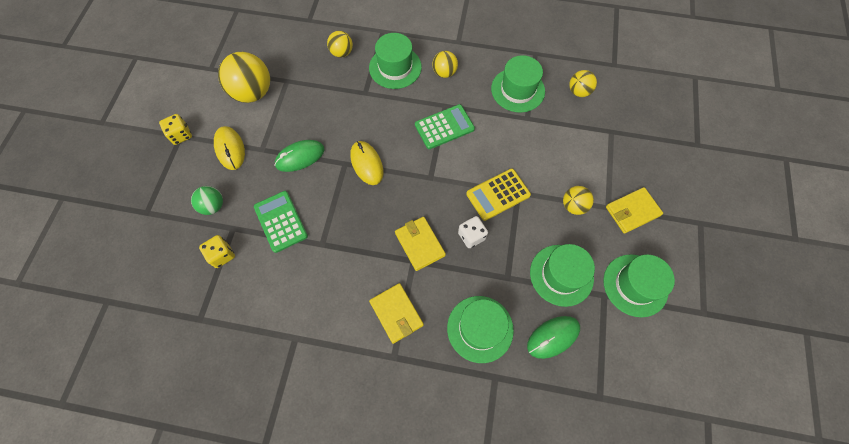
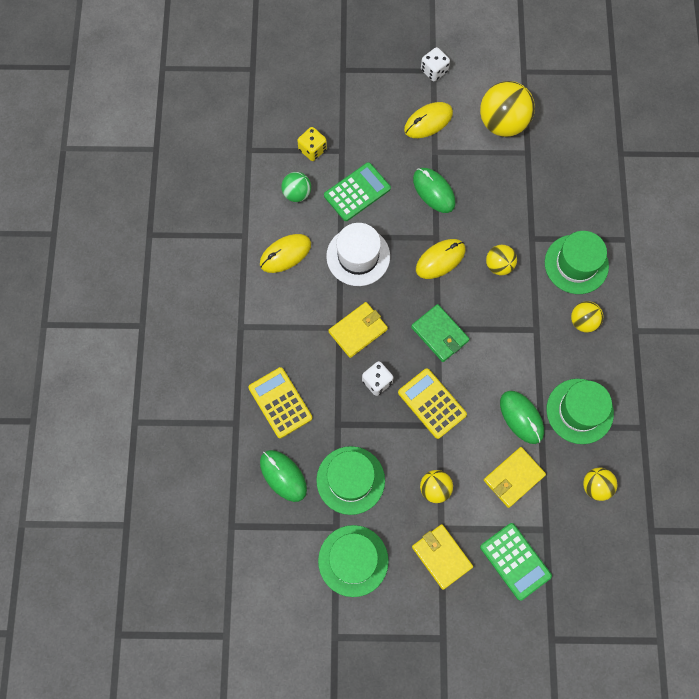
camera: 80 degrees right, 5 degrees up
yellow dice [159,114,192,145] -> white dice [421,47,450,82]
green ball [191,186,223,215] -> green ball moved to [281,172,311,202]
yellow ball [327,31,353,58] -> yellow ball moved to [486,245,517,275]
yellow wallet [369,283,424,344] -> yellow wallet moved to [484,447,546,508]
green calculator [415,104,475,149] -> green calculator moved to [480,523,552,601]
green hat [447,296,514,363] -> yellow calculator [248,367,313,439]
none -> yellow mouse [260,234,311,273]
none -> white hat [326,223,390,286]
none -> green wallet [411,304,469,362]
none -> green mouse [500,391,544,444]

